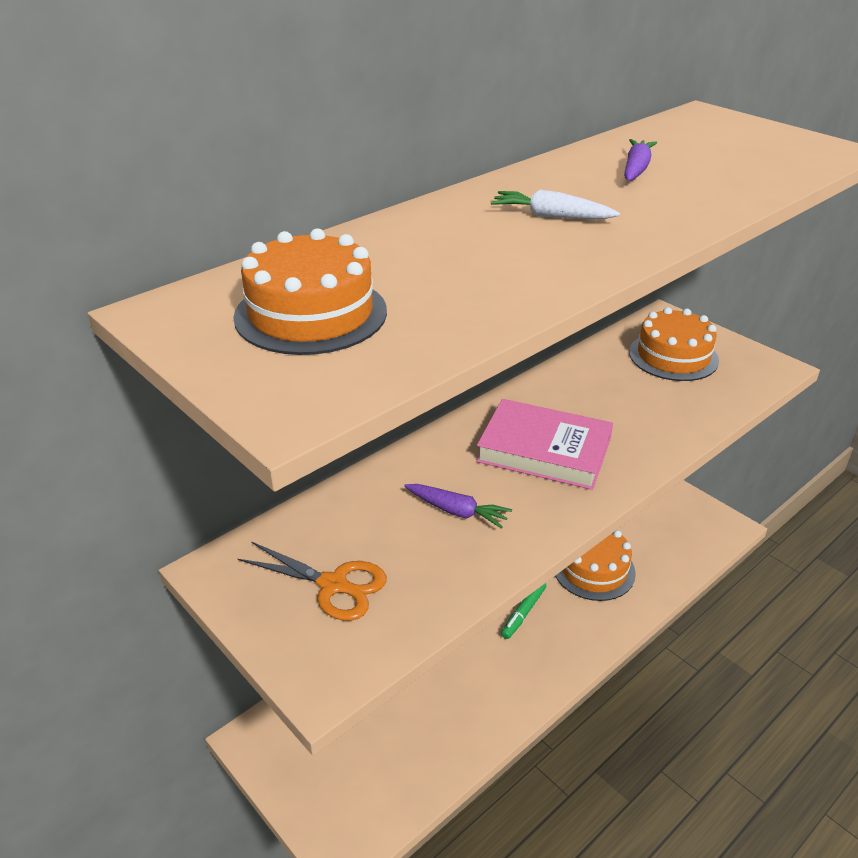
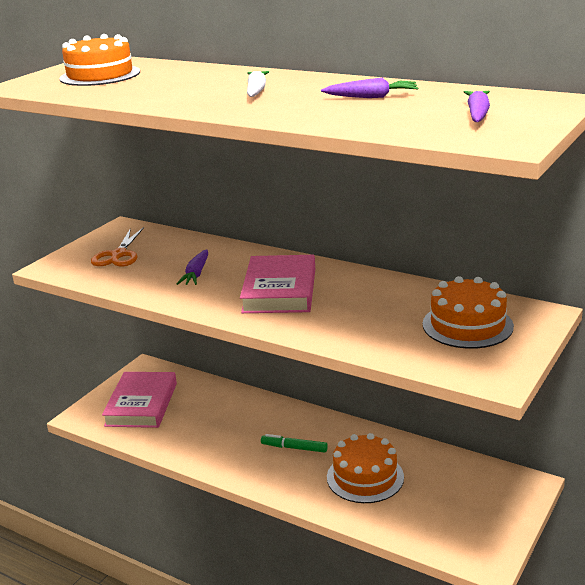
camera: 75 degrees right, 10 degrees down
none -> pink book [102,372,177,428]
none -> purple carrot [464,91,490,122]

